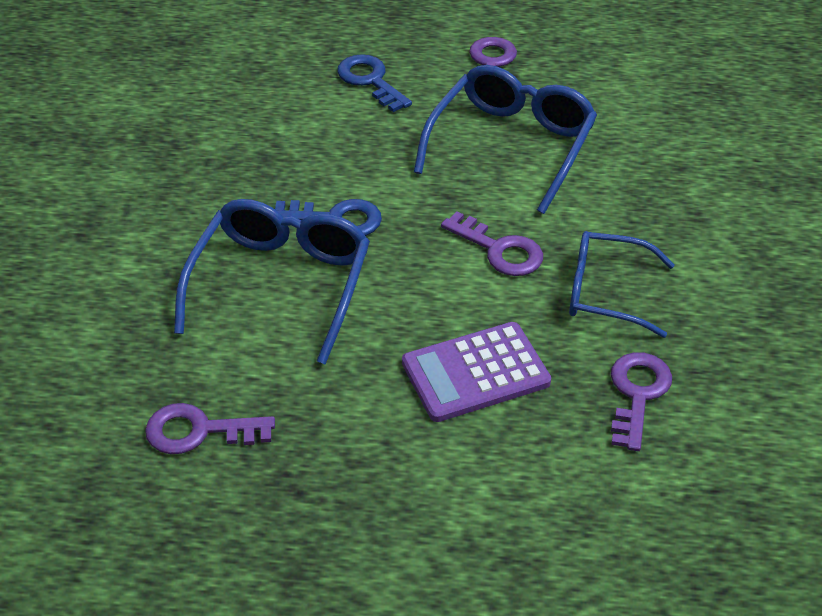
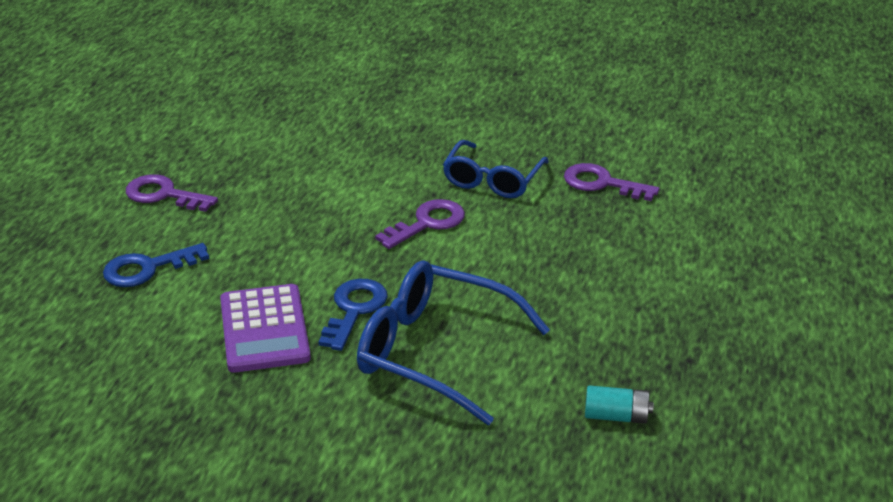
camera: 80 degrees left, 10 degrees down
purple key [145,403,275,454] -> turquoise battery [585,385,654,424]
purple calculator [402,322,551,422] -> purple calculator moved to [220,284,311,373]
blue glasses [414,65,597,214] -> none

